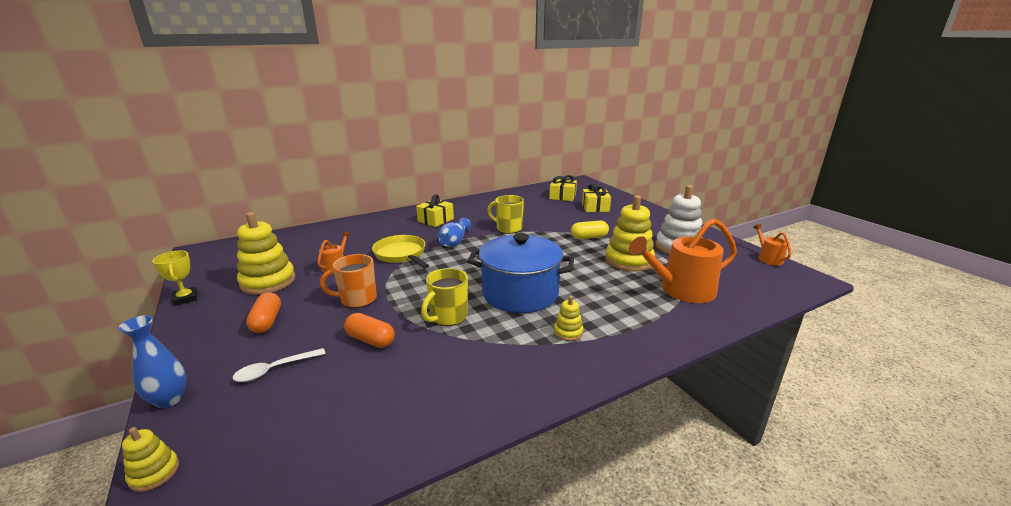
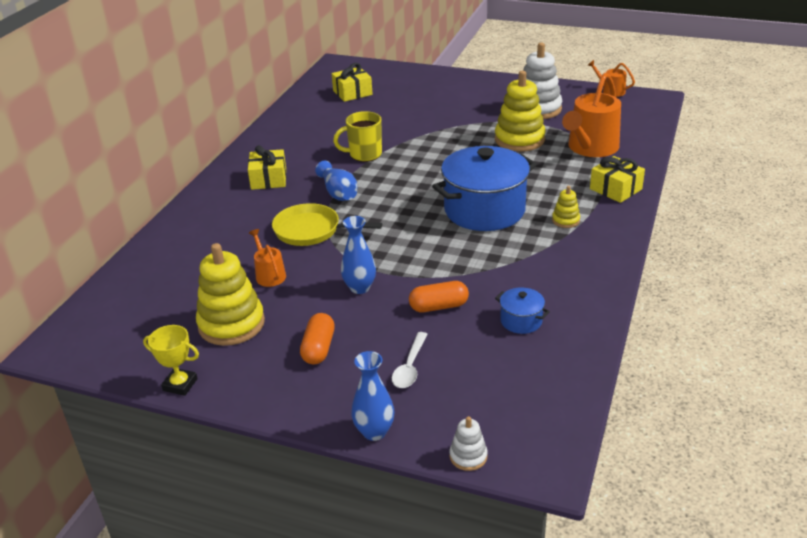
camera: 40 degrees left, 10 degrees up
yellow stacking toy [122,427,179,492] -> white stacking toy [449,416,488,471]
orange capsule [246,292,281,333] -> orange capsule turned 60 degrees clockwise [300,313,335,365]
orange mug [320,254,377,308] -> blue vase [341,216,376,294]
yellow mug [421,268,468,326] -> none
yellow capsule [571,221,609,239] -> none
yellow gift [582,184,611,212] -> yellow gift moved to [590,156,645,203]
none -> blue pot [495,287,550,334]

